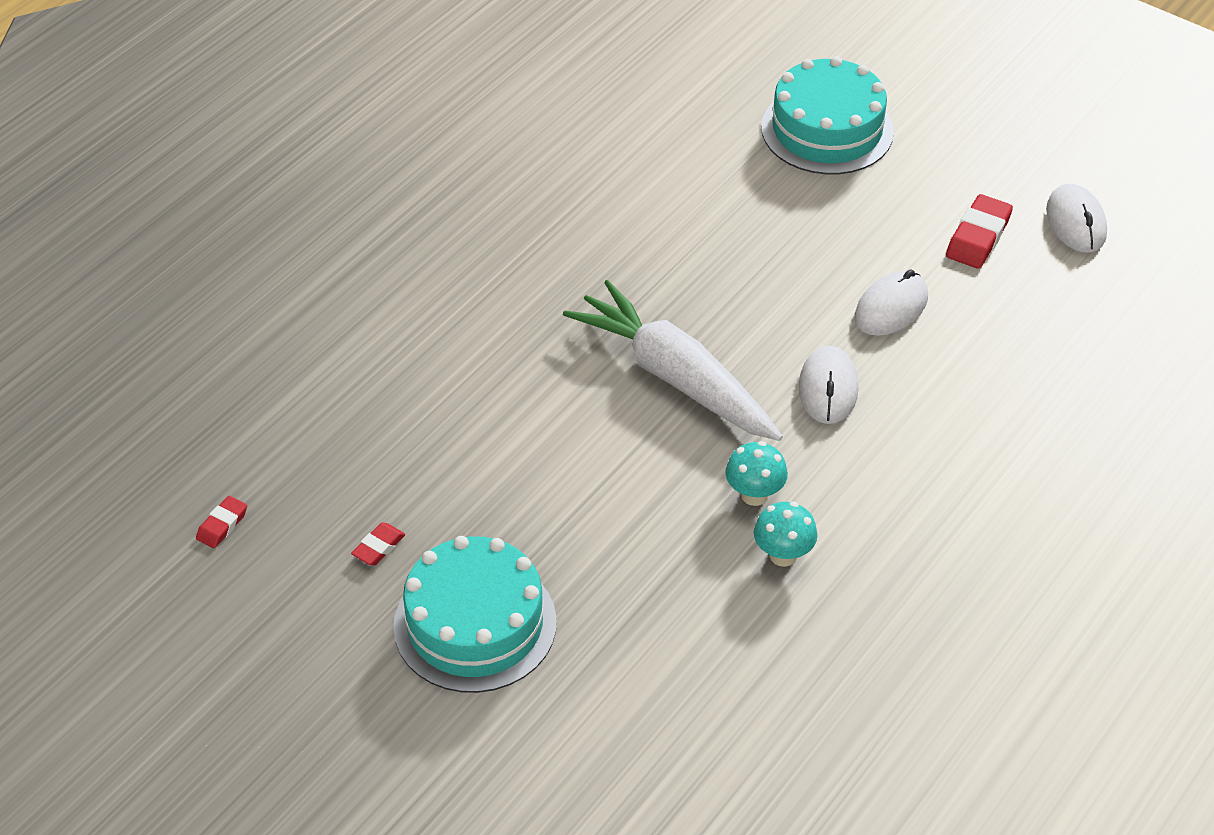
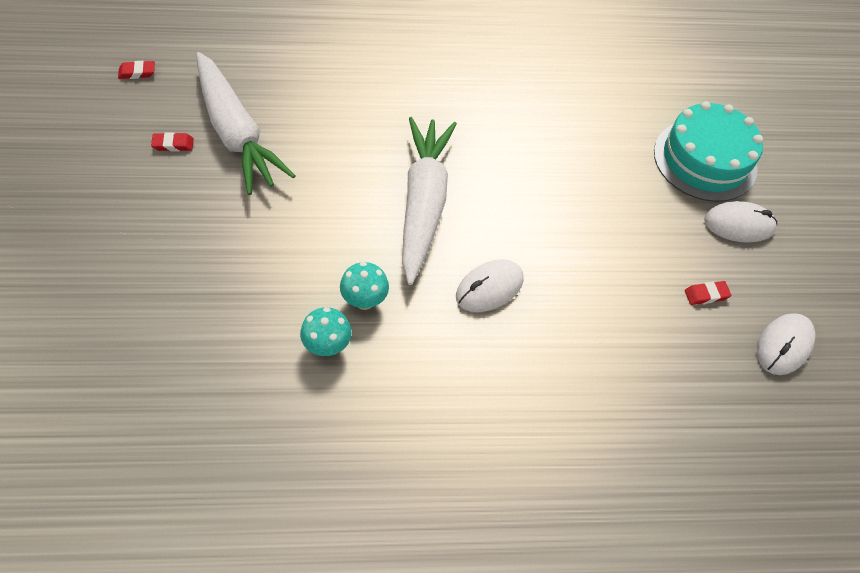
camera: 45 degrees right, 10 degrees up
turquoise cake [393,536,557,693] -> none
white mouse [855,269,928,336] -> white mouse moved to [704,201,777,243]
red eraser [946,194,1013,269] -> red eraser [685,281,731,305], size x0.58
none -> white carrot [196,52,296,195]

